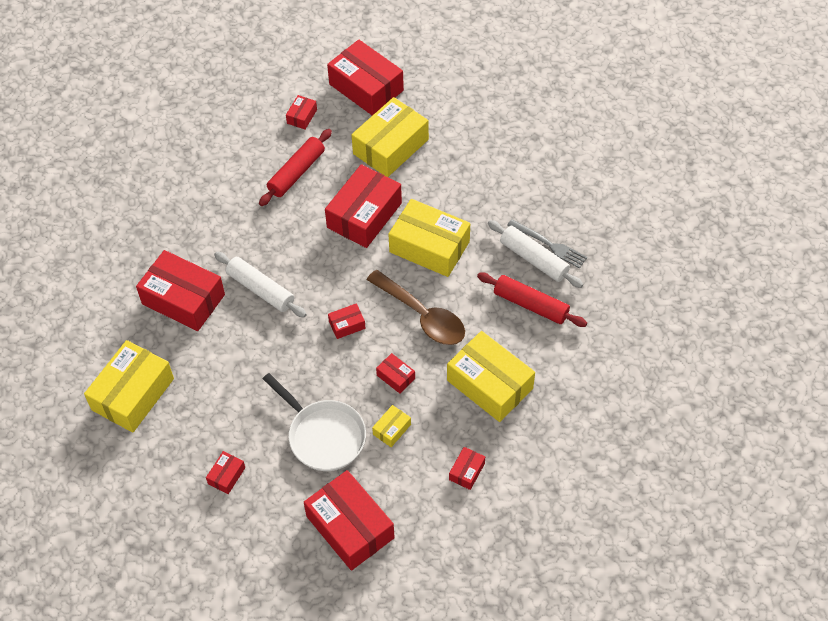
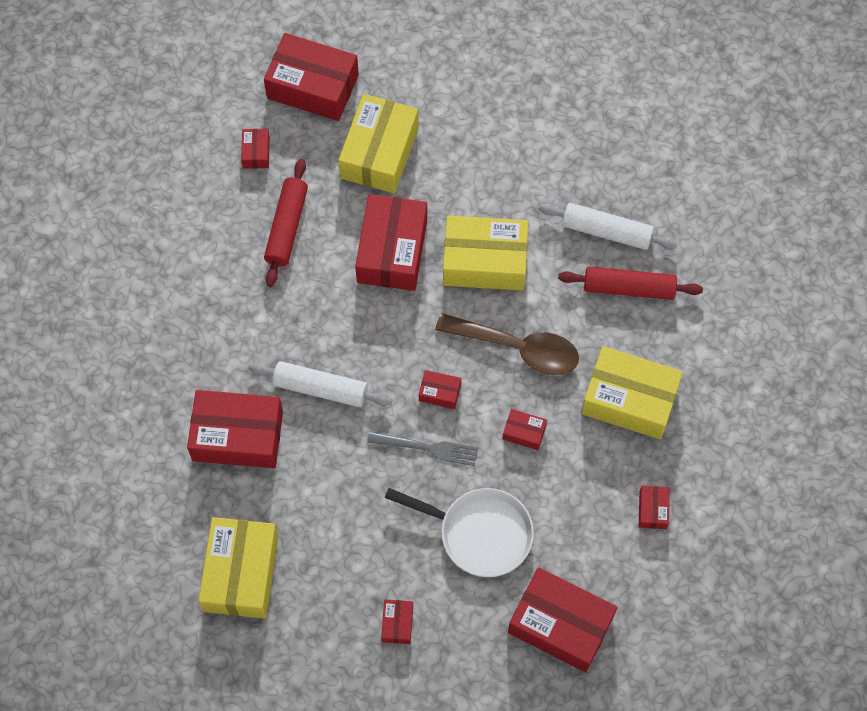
camera: 25 degrees left, 10 degrees up
red box [328,303,366,339] -> red box turned 60 degrees clockwise [419,370,461,409]
yellow box [372,405,411,447] -> none
grey fork [507,219,587,268] -> grey fork moved to [367,432,478,466]

